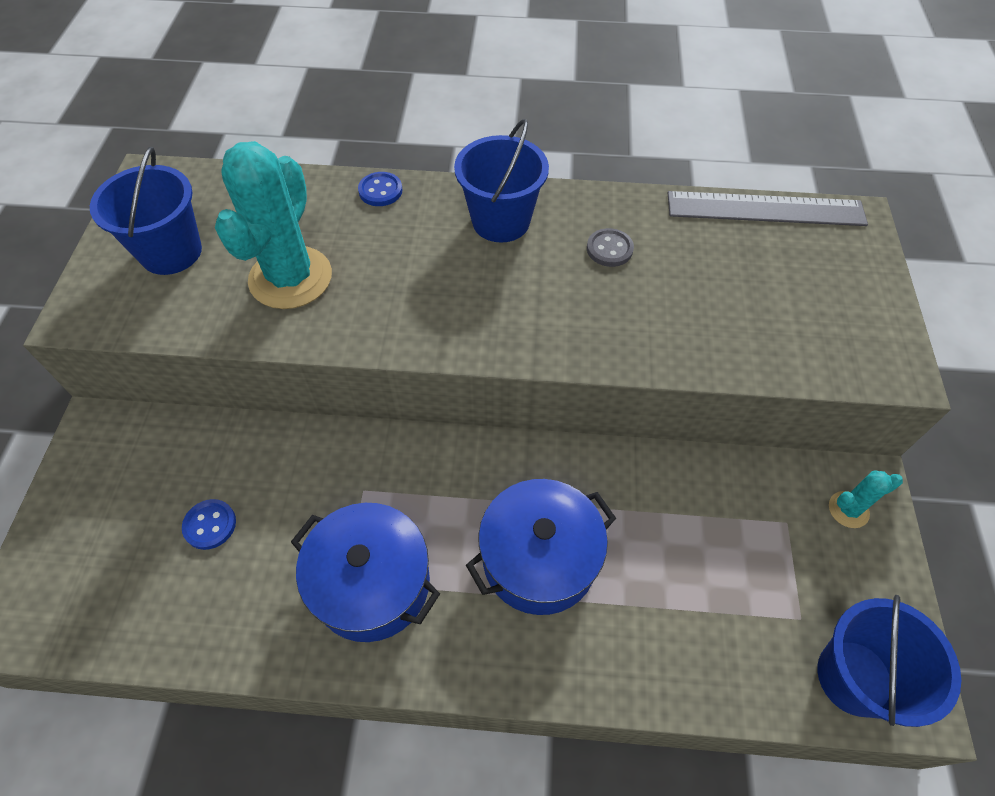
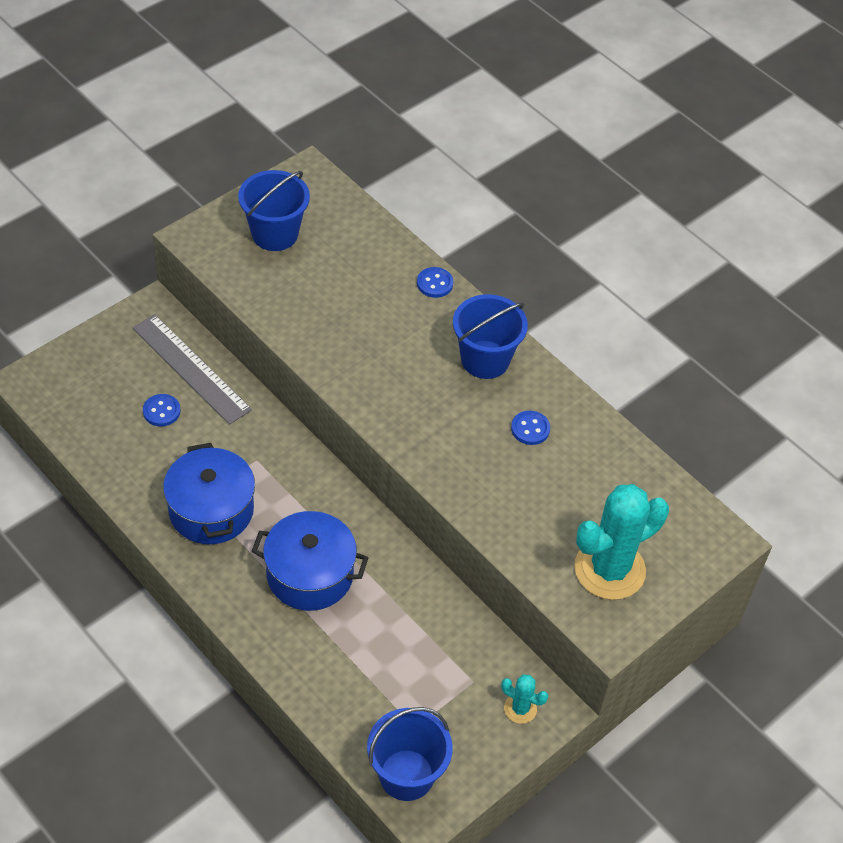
camera: 40 degrees right, 5 degrees down
turquoise cactus [215,141,332,309] -> turquoise cactus moved to [574,484,669,600]
grey button [587,228,634,267] -> blue button [511,411,550,445]
grey ruler [668,191,868,226] -> grey ruler moved to [133,314,252,425]

